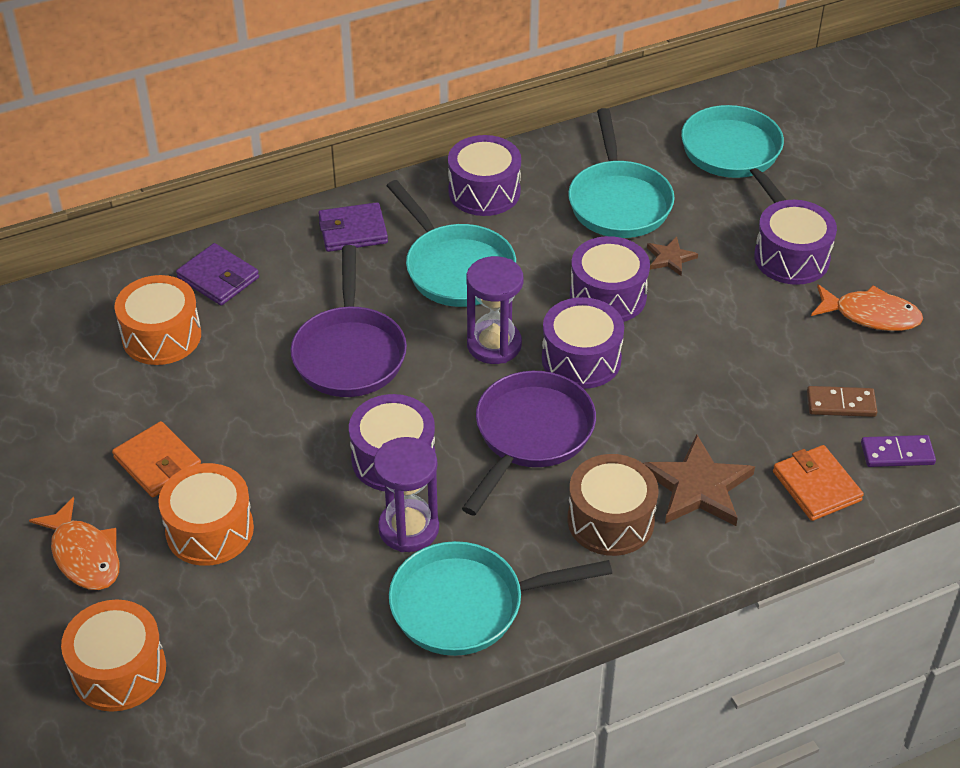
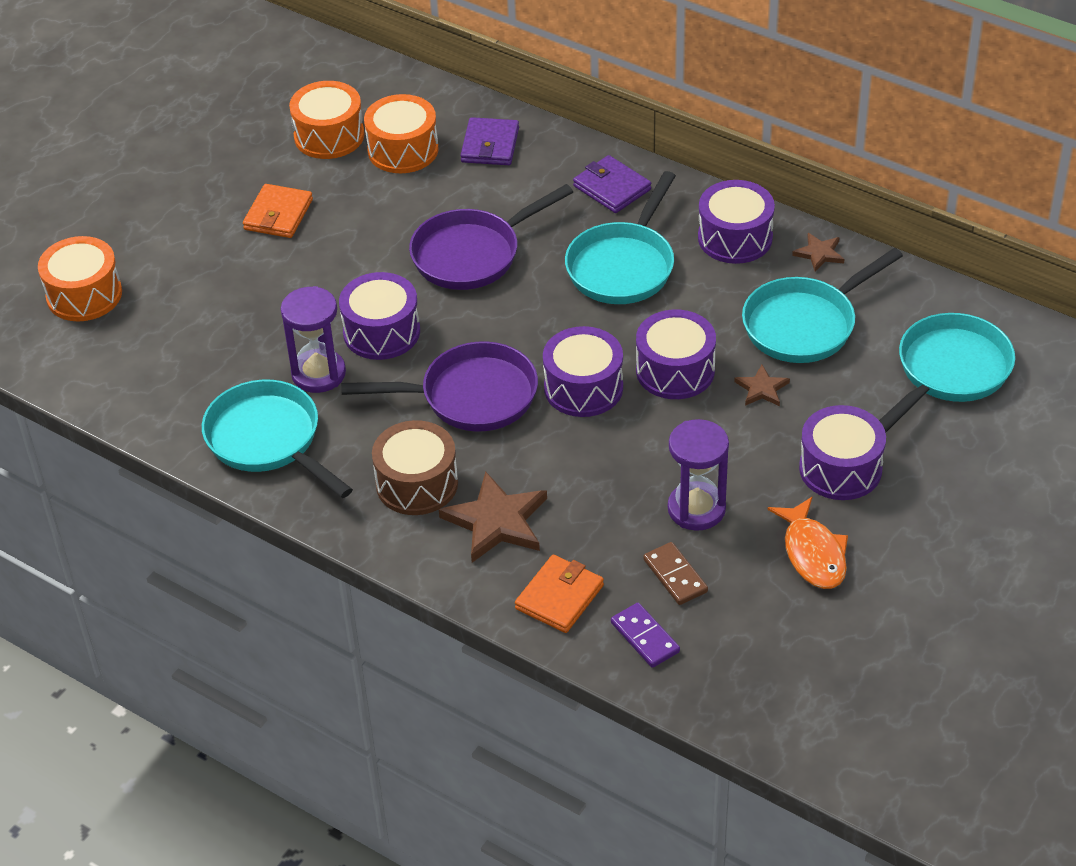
camera: 60 degrees right, 0 degrees up
orange fish [29,497,120,590] -> none
orange drum [158,463,254,566] -> orange drum moved to [289,81,364,159]
purple hourglass [466,256,524,364] -> purple hourglass moved to [668,419,729,531]
none -> brown star [792,233,844,272]

